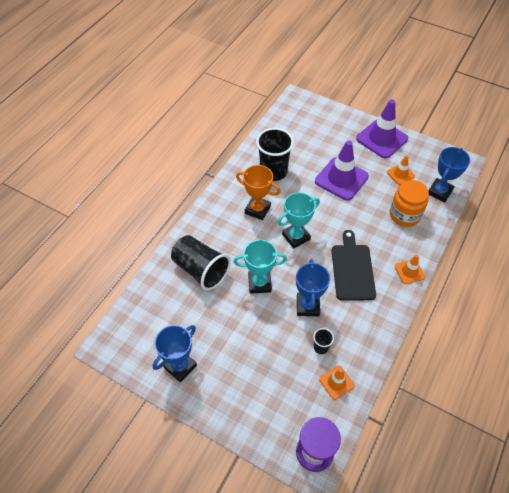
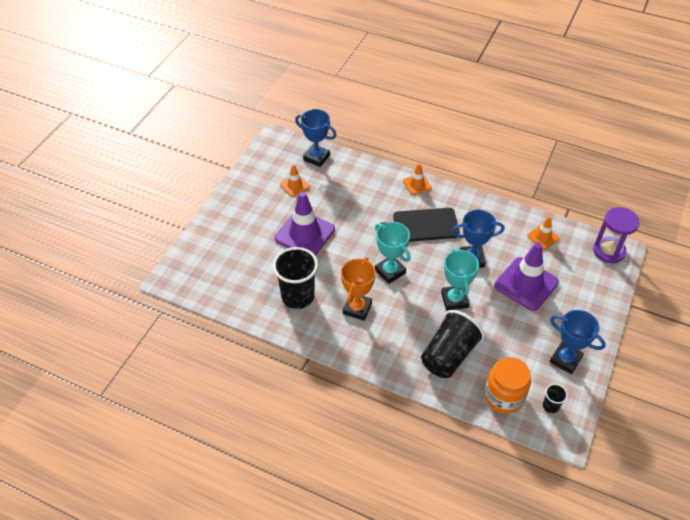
camera: 95 degrees left, 5 degrees down
black cup [313,328,334,354] -> black cup moved to [543,384,568,413]
purple traffic cone [356,99,408,158] -> purple traffic cone moved to [494,242,559,311]
orange jar [390,180,429,227] -> orange jar moved to [484,357,531,414]

